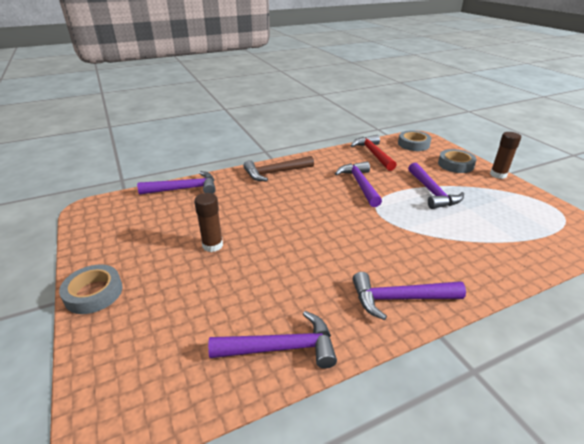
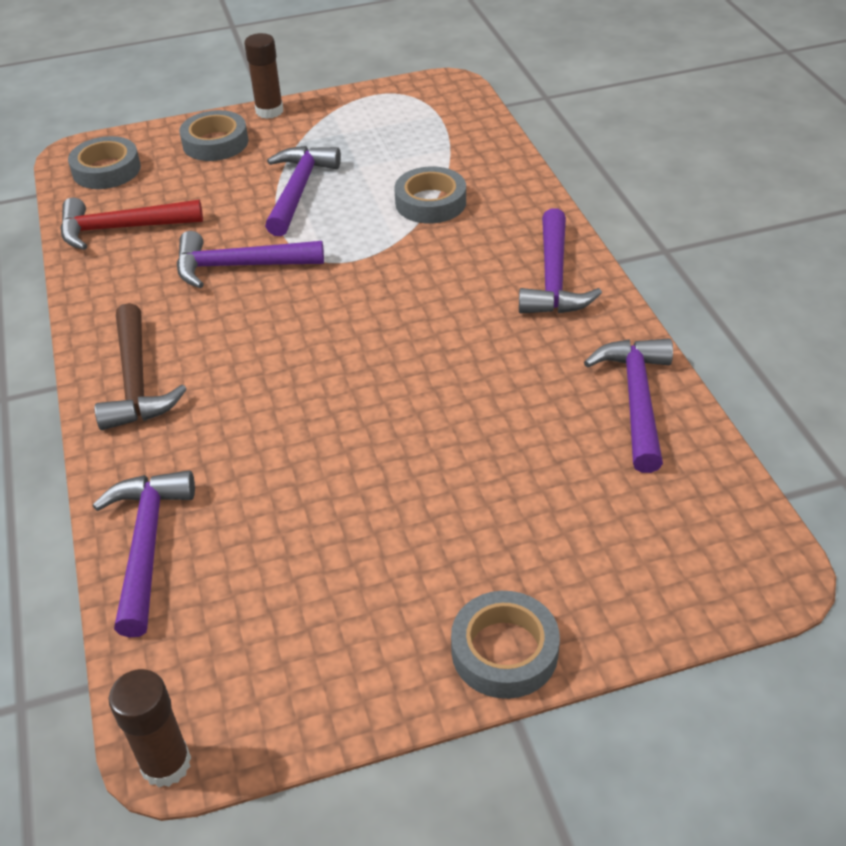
camera: 80 degrees left, 10 degrees up
brown glue stick [194,193,223,252] -> brown glue stick moved to [109,669,191,787]
purple hammer [408,163,464,209] -> purple hammer turned 75 degrees counterclockwise [265,146,341,236]
none -> grey tape [394,166,466,224]

